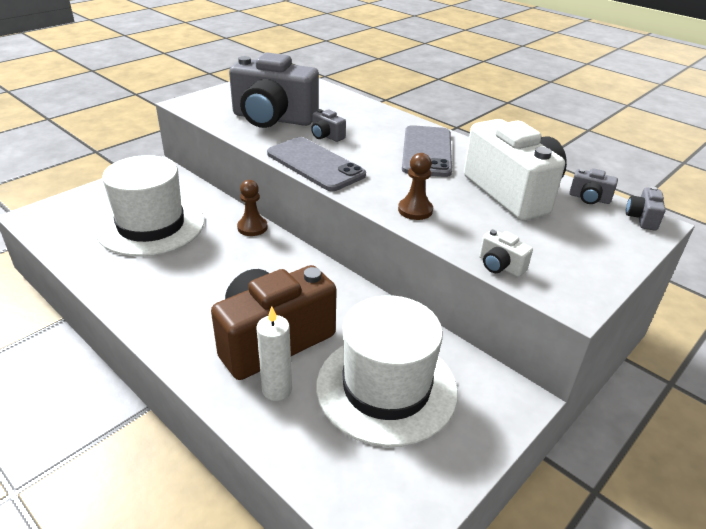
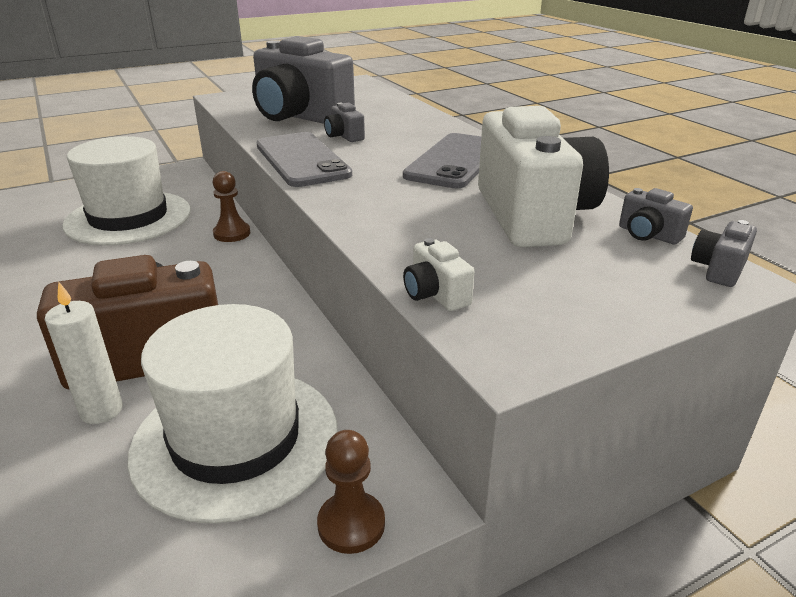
camera: 20 degrees right, 5 degrees down
brown pawn [398,153,433,220] -> brown pawn moved to [317,430,385,554]

